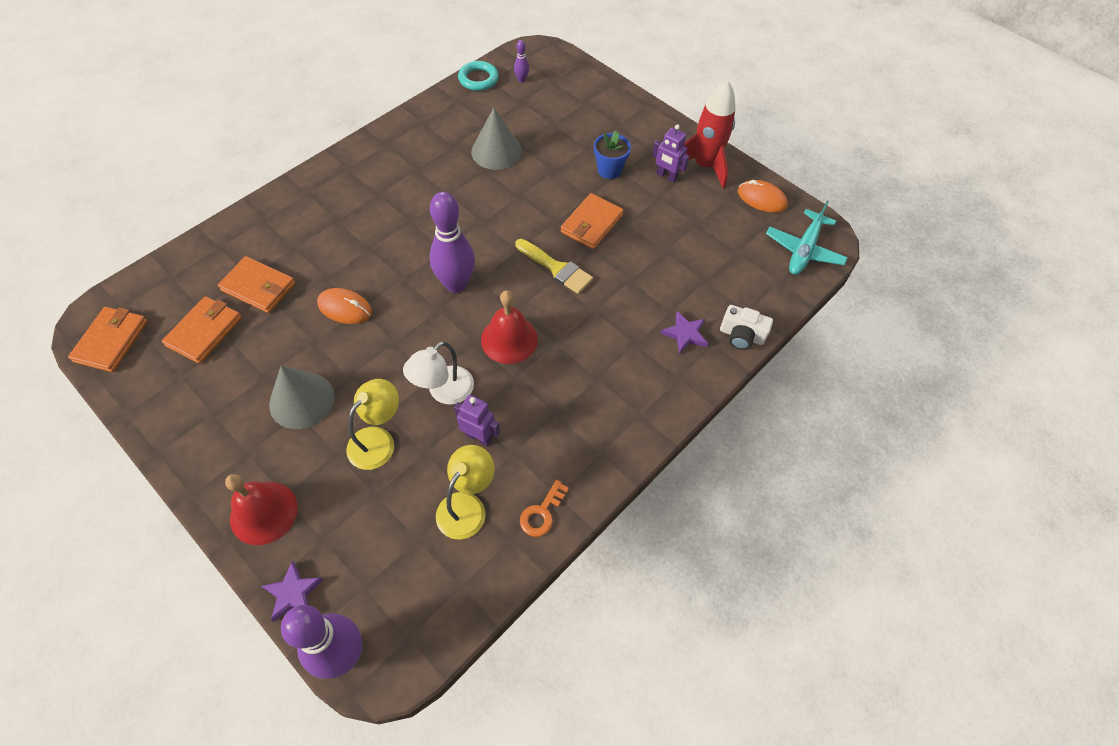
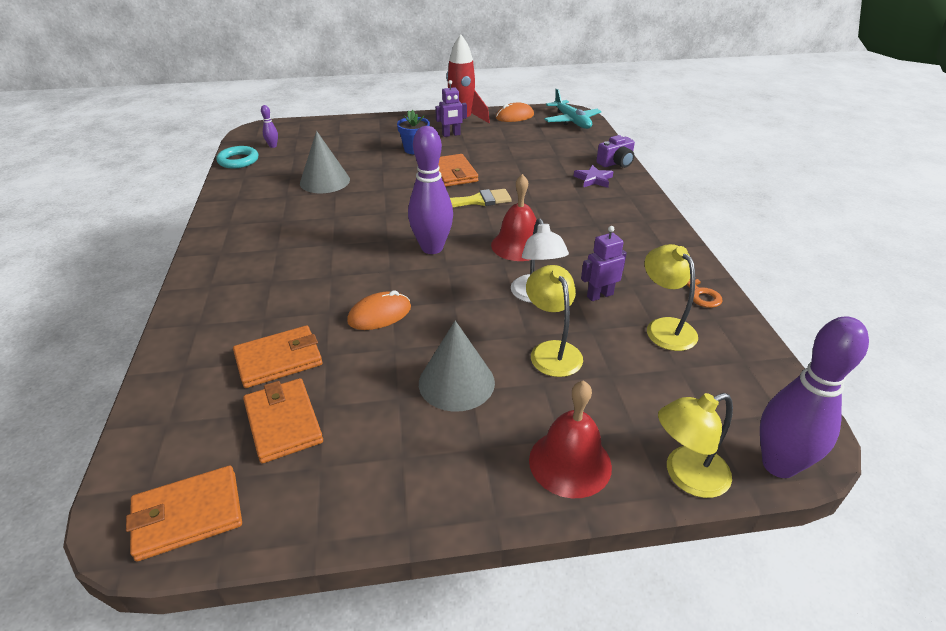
camera: 50 degrees left, 20 degrees down
orange wallet [68,307,148,372] -> orange wallet turned 75 degrees counterclockwise [126,466,242,561]
purple star [262,561,324,622] -> yellow lamp [658,393,733,498]
white camera [720,305,773,350] -> purple camera [596,135,635,168]

